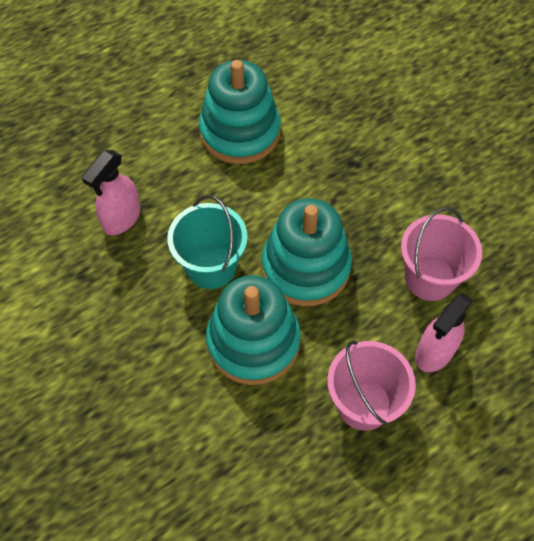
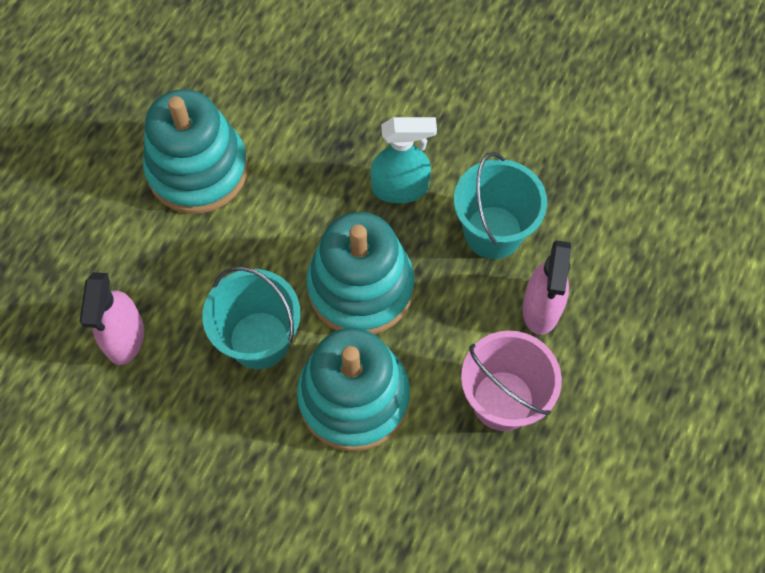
camera: 30 degrees left, 5 degrees up
pink bucket [401,207,482,301] -> turquoise bucket [454,152,547,259]
none -> turquoise spray bottle [371,117,437,203]

